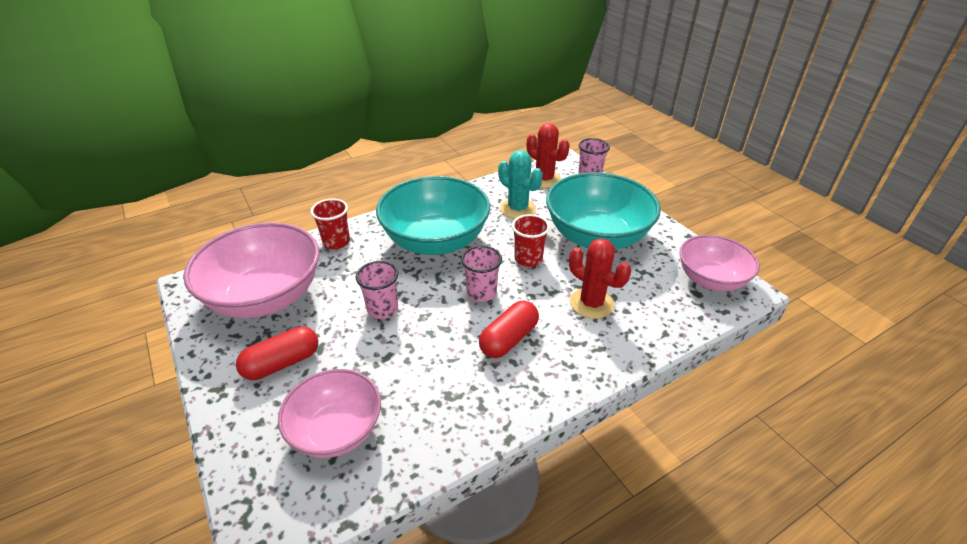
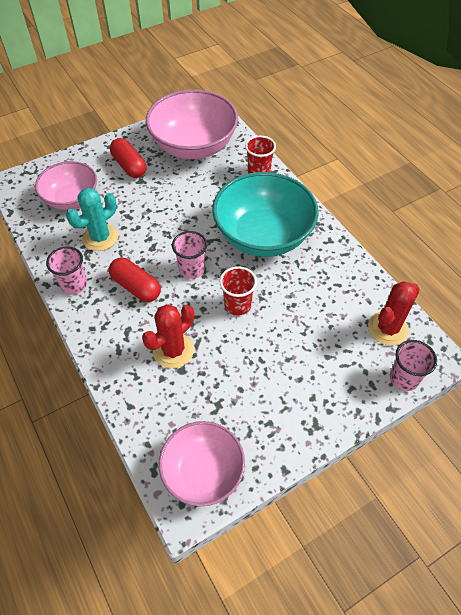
camera: 90 degrees right, 15 degrees up
pink cup [356,261,399,319] -> pink cup moved to [46,246,87,295]
turquoise cactus [498,150,543,219] -> turquoise cactus moved to [66,188,118,251]
turquoise bowl [546,172,661,250] -> none

